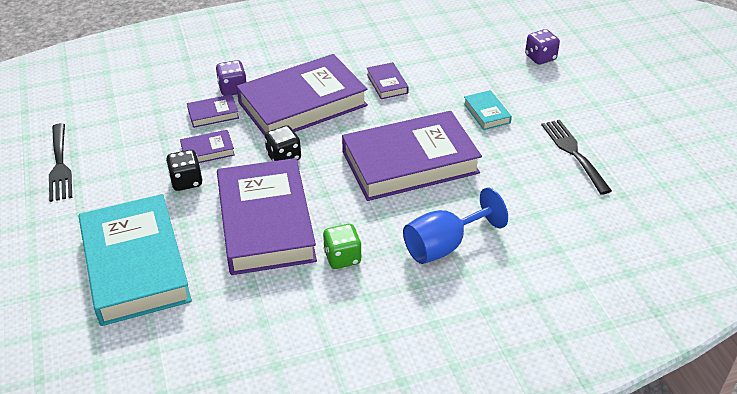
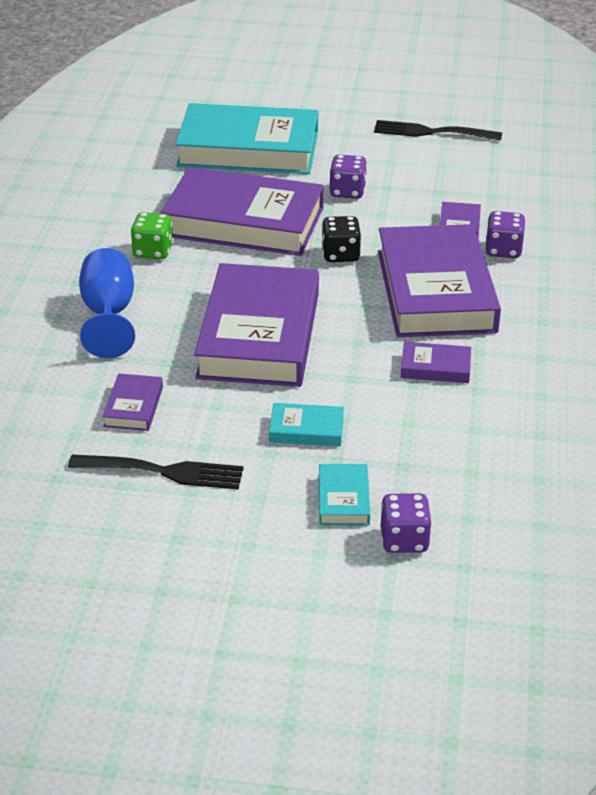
camera: 115 degrees right, 5 degrees down
black dice [166,150,203,191] -> purple dice [329,155,367,199]
purple book [180,130,235,163] -> purple book moved to [103,374,163,431]
none -> turquoise book [319,464,370,525]

